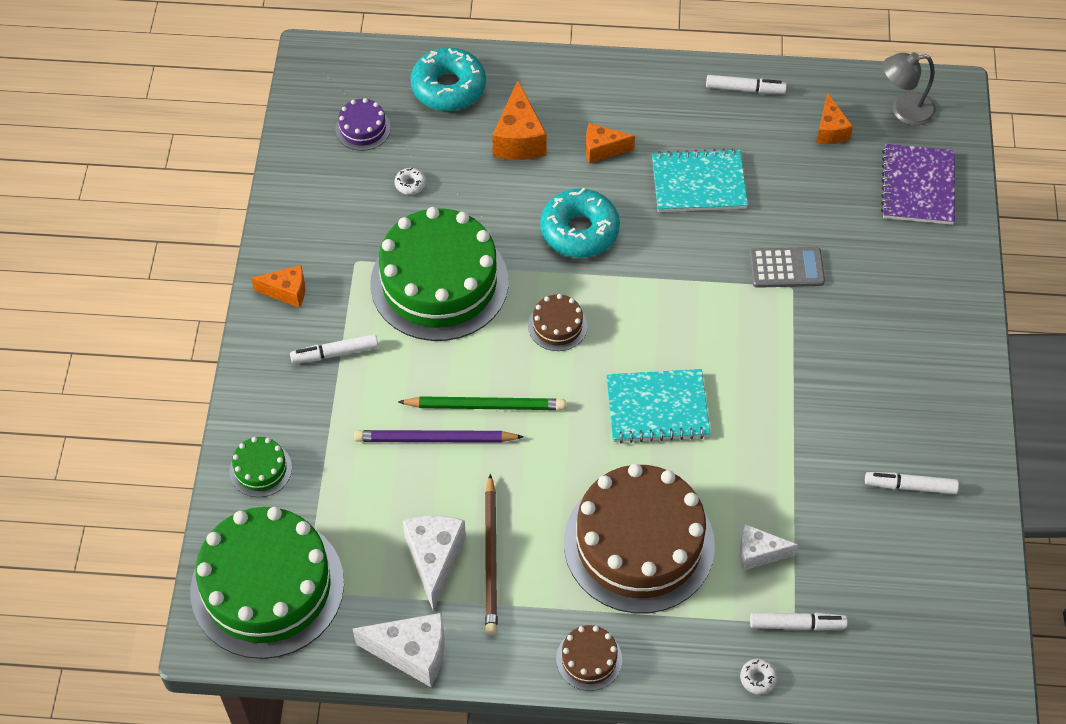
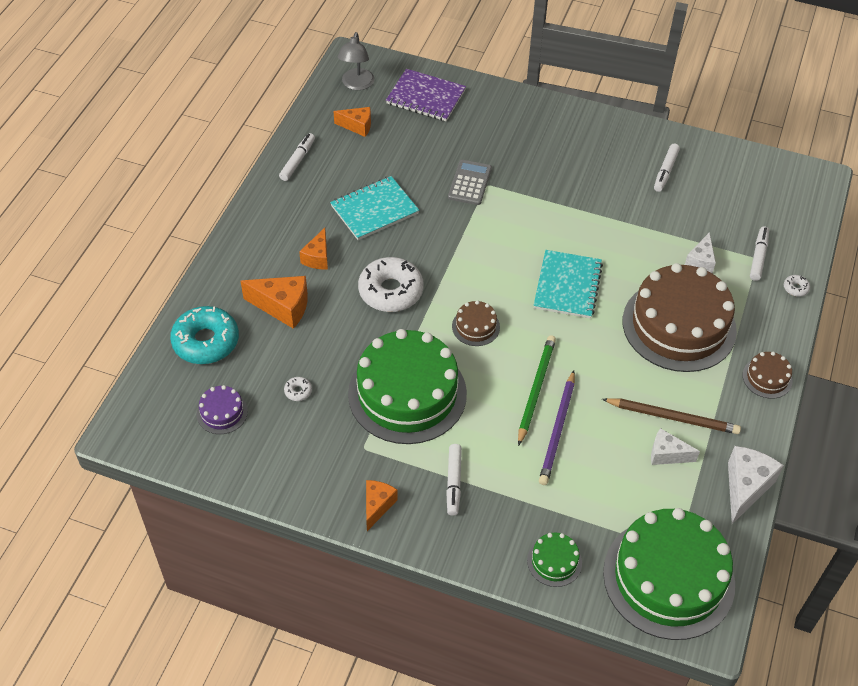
camera: 75 degrees left, 5 degrees down
white cheese [403,515,466,612] -> white cheese [651,428,700,465], size x0.64
turquoise donut [540,188,620,258] -> white donut [358,257,424,312]
turquoise notebook [652,148,748,212] -> turquoise notebook turned 45 degrees clockwise [330,176,419,240]

